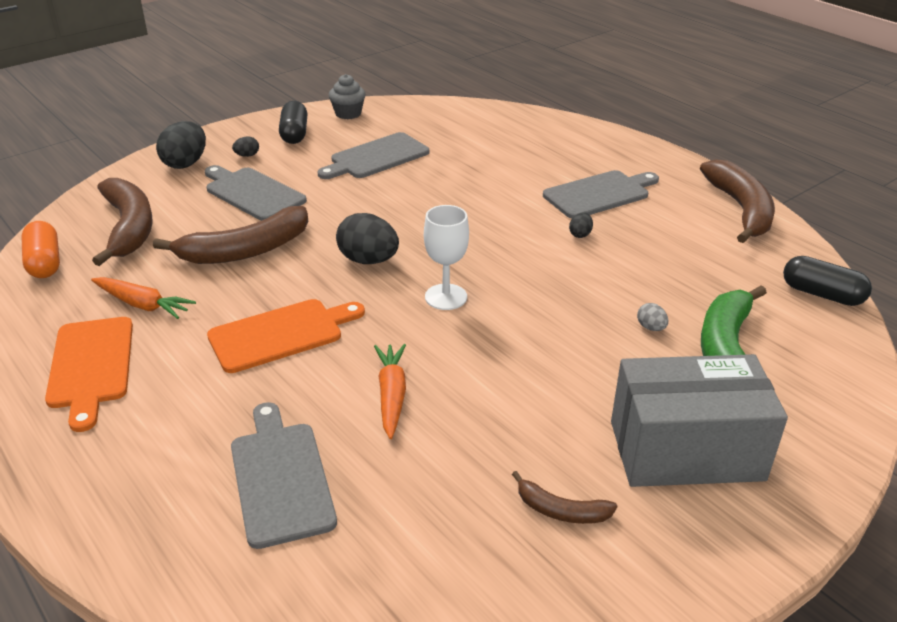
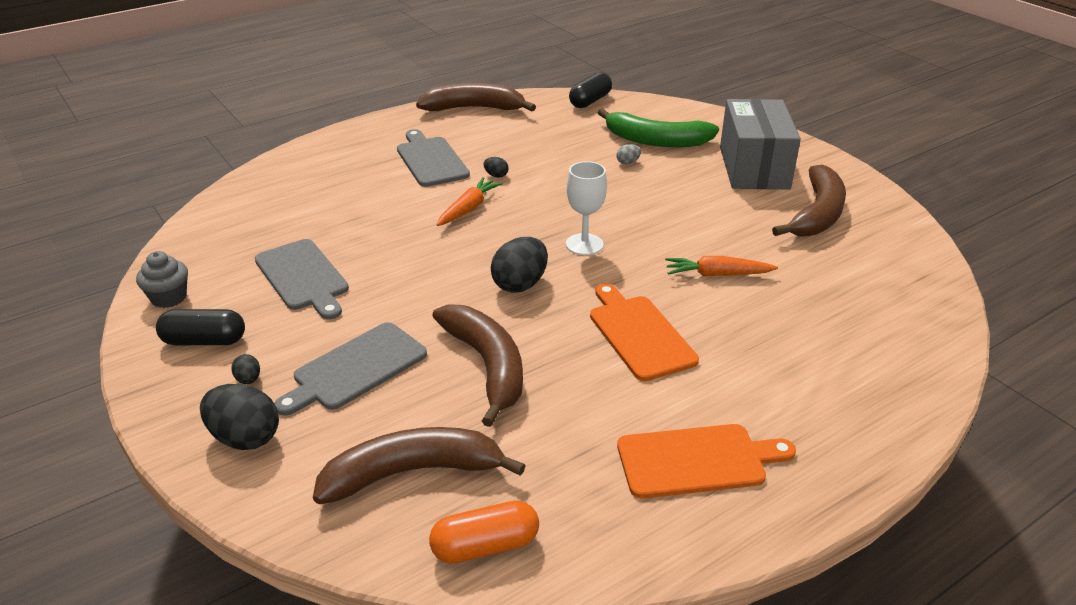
camera: 85 degrees left, 0 degrees up
orange carrot [91,277,196,319] -> orange carrot moved to [437,177,503,226]
grey cutting board [231,402,337,549] -> none
brown banana [512,471,617,524] -> brown banana [772,165,846,237], size x2.02

